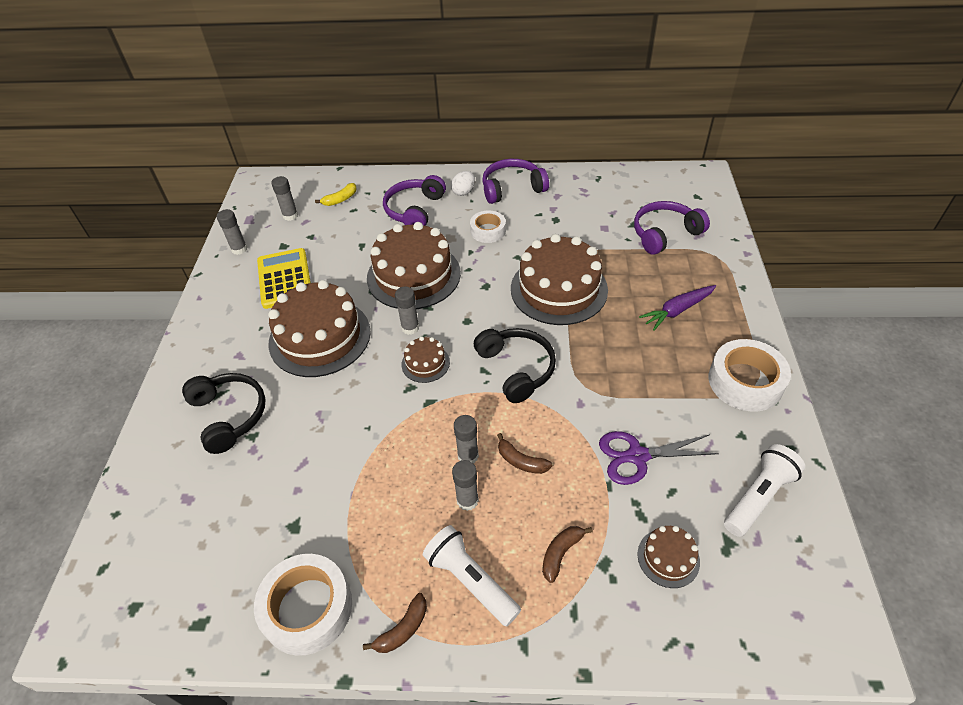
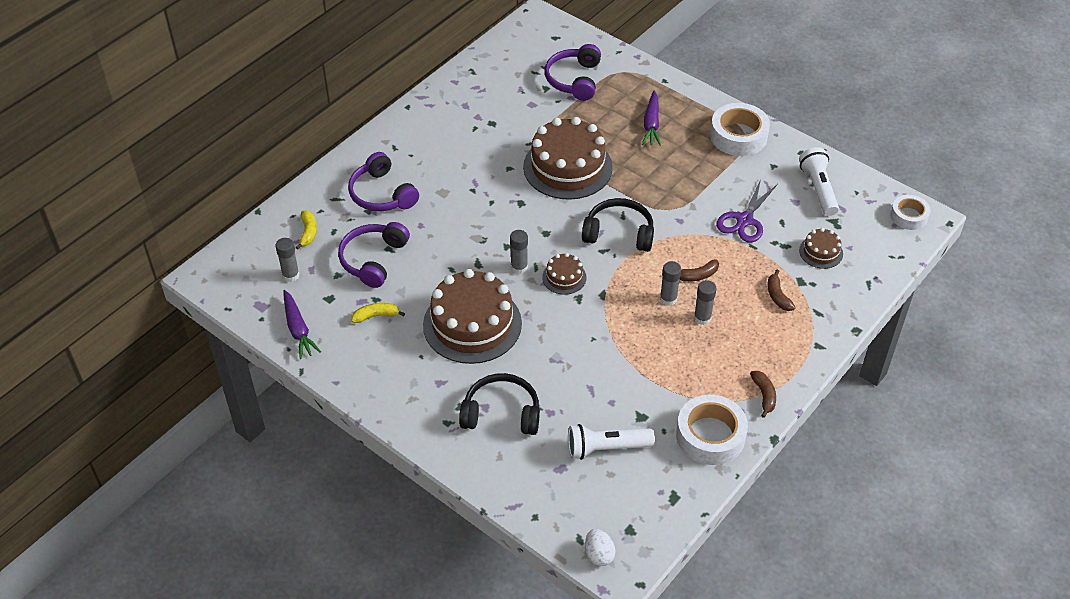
camera: 55 degrees left, 0 degrees up
grey glue stick [217,209,247,255] -> purple carrot [283,290,321,359]
yellow calculator [257,248,311,309] -> yellow banana [351,303,405,323]
brown cake [367,222,461,309] -> none
white flashlight [423,525,521,627] -> white flashlight moved to [568,424,655,460]
white egg [451,171,475,196] -> white egg moved to [585,529,615,566]
white tape [470,210,506,243] -> white tape moved to [890,195,931,230]
purple headphones [482,159,549,204] -> purple headphones moved to [338,222,410,288]

